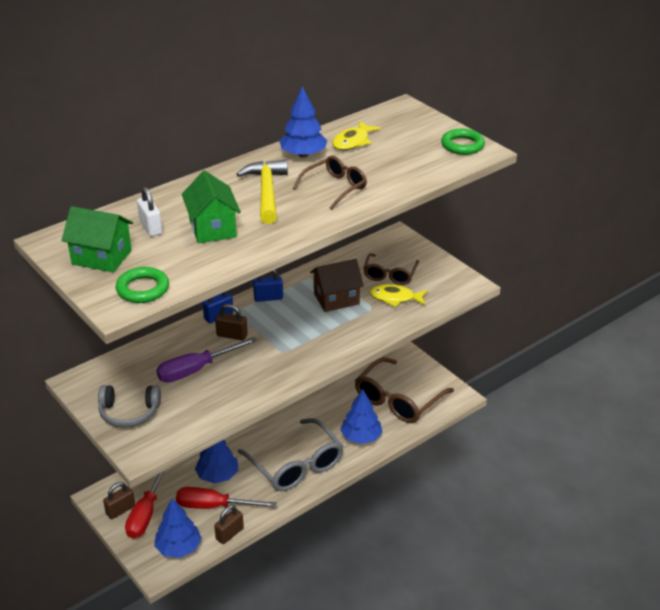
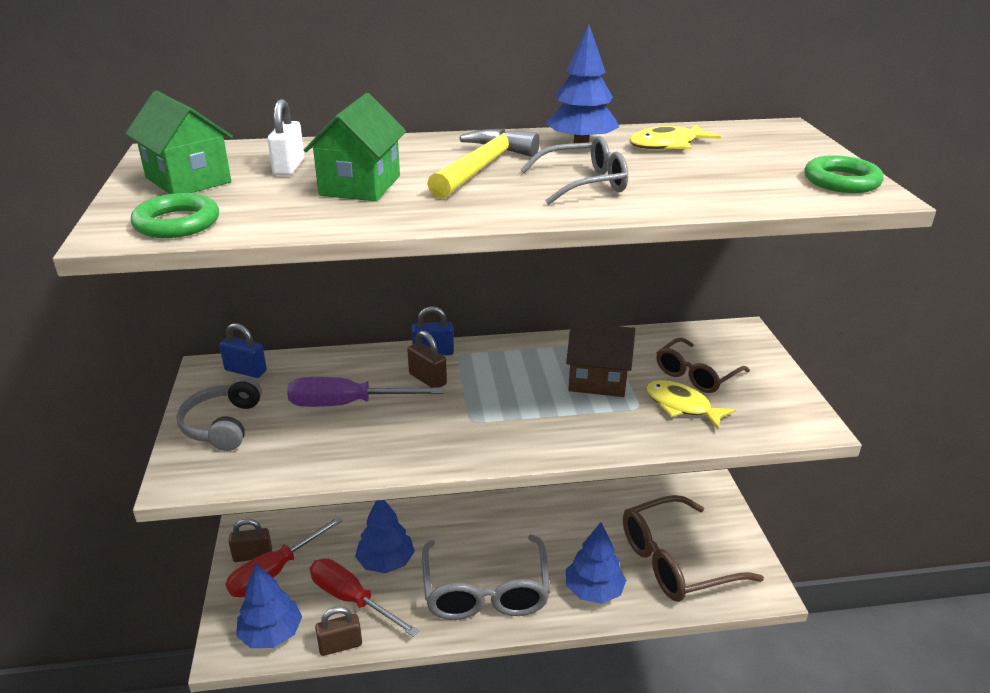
camera: 30 degrees right, 5 degrees down
grey headphones [98,385,161,427] -> grey headphones turned 60 degrees clockwise [177,377,262,451]
blue padlock [253,270,283,302] -> blue padlock moved to [219,323,267,378]
brown glasses [293,156,367,210] -> grey glasses [520,136,628,205]

